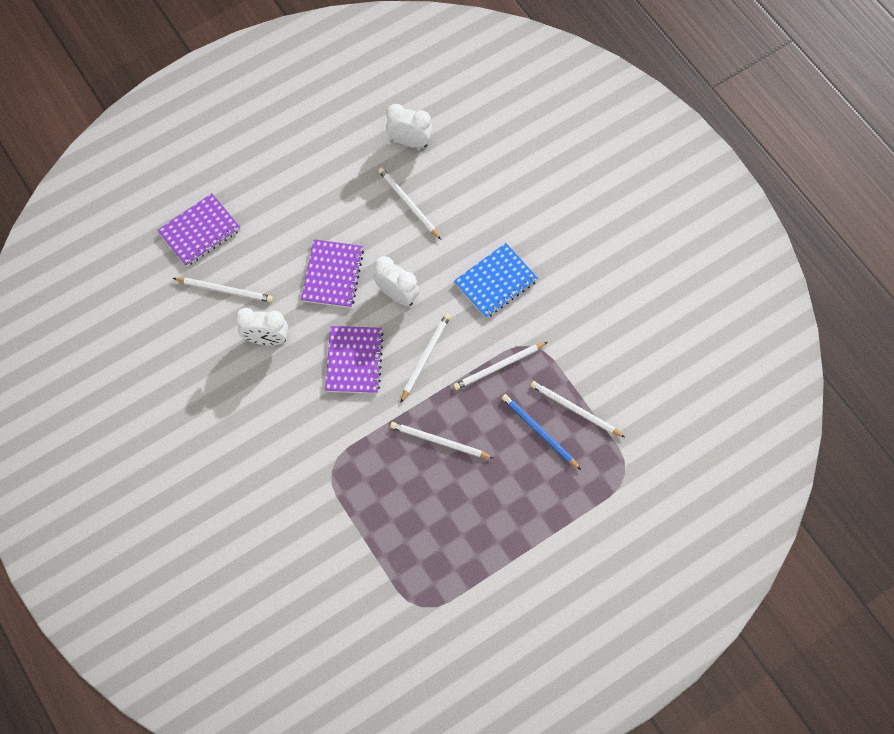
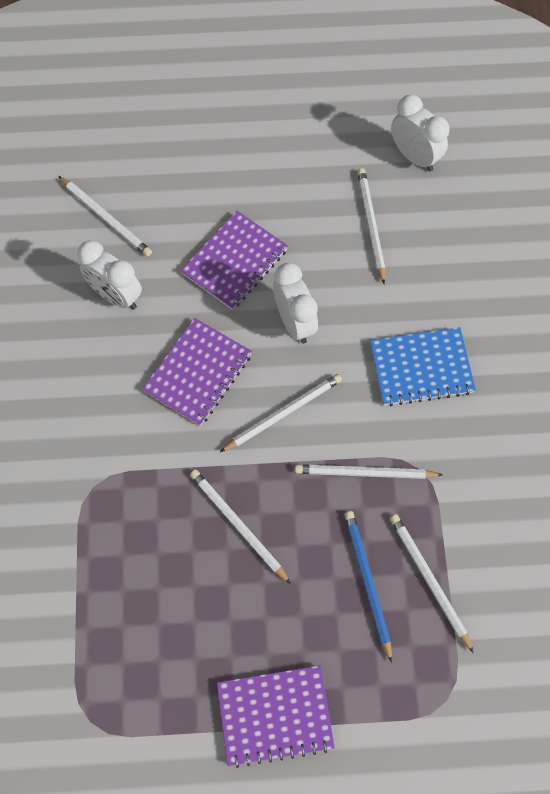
camera: 30 degrees right, 0 degrees up
purple notebook [157,193,241,266] -> purple notebook moved to [217,665,335,768]

